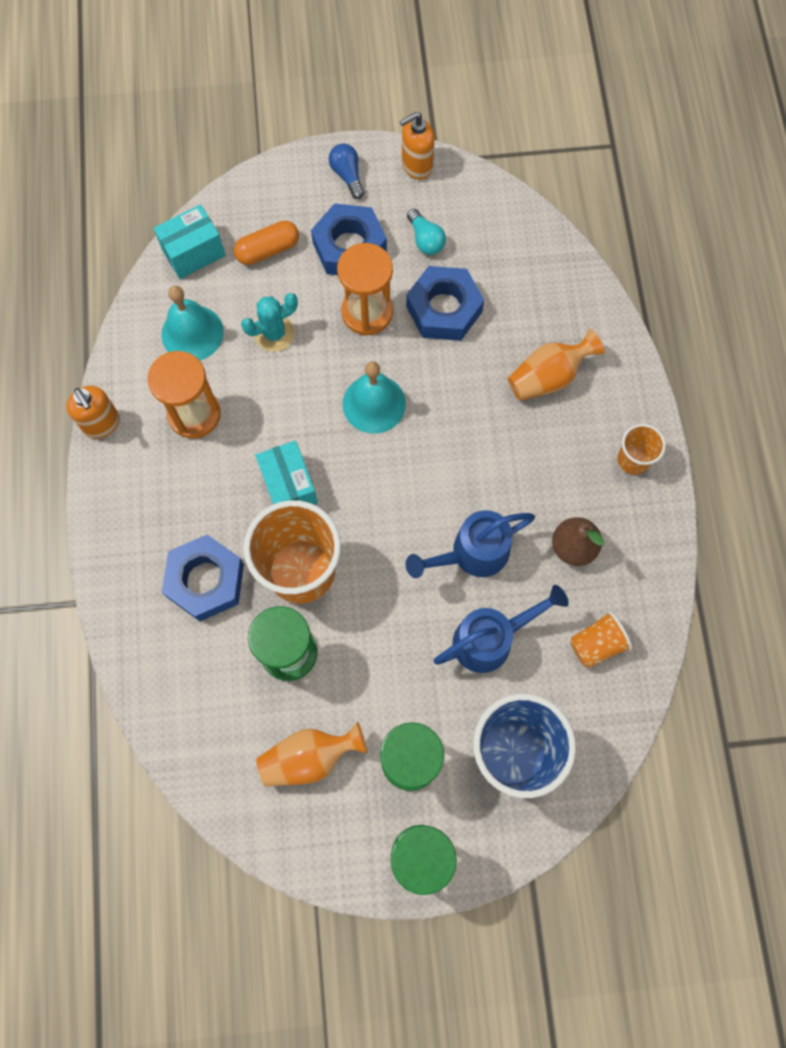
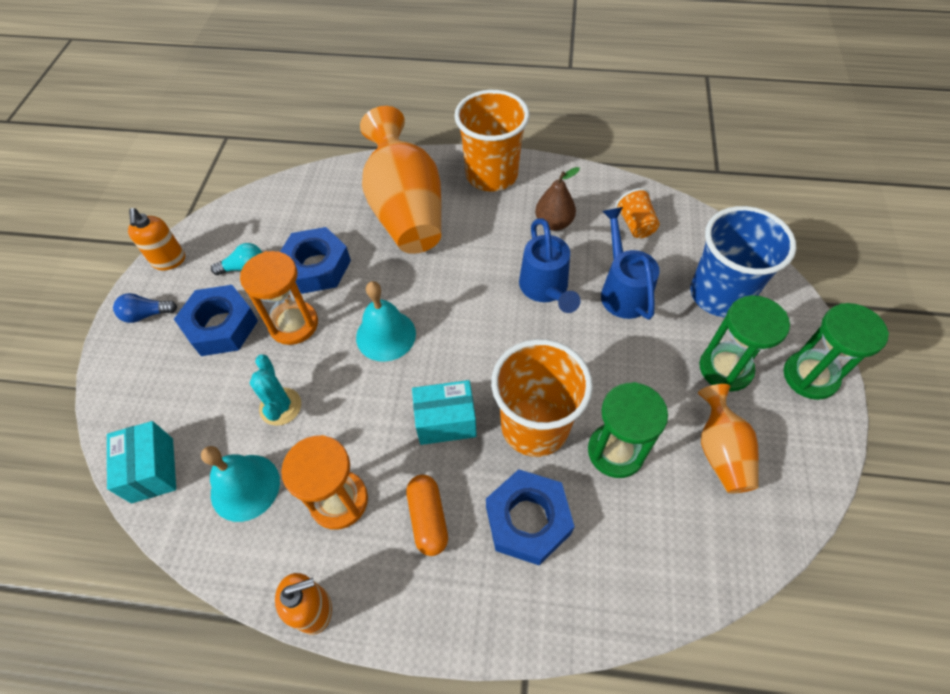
camera: 75 degrees left, 15 degrees down
orange capsule [234,220,299,265] -> orange capsule moved to [406,475,448,556]
orange vase [508,329,604,401] -> orange vase [360,106,441,254], size x1.88
orange cup [617,424,666,475] -> orange cup [454,90,530,191], size x2.05

